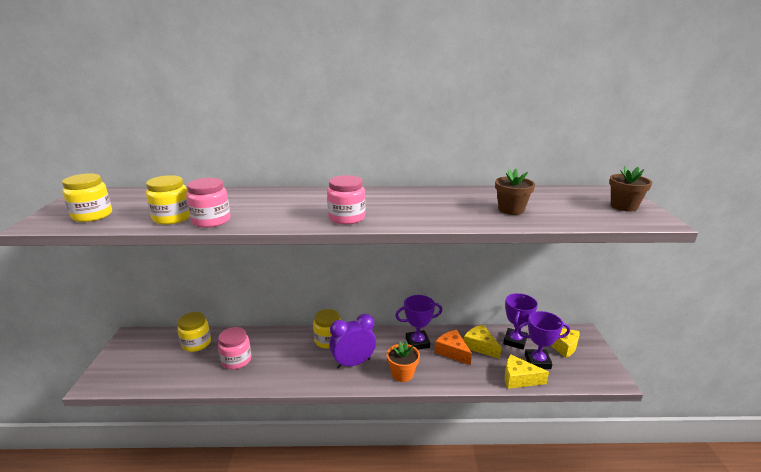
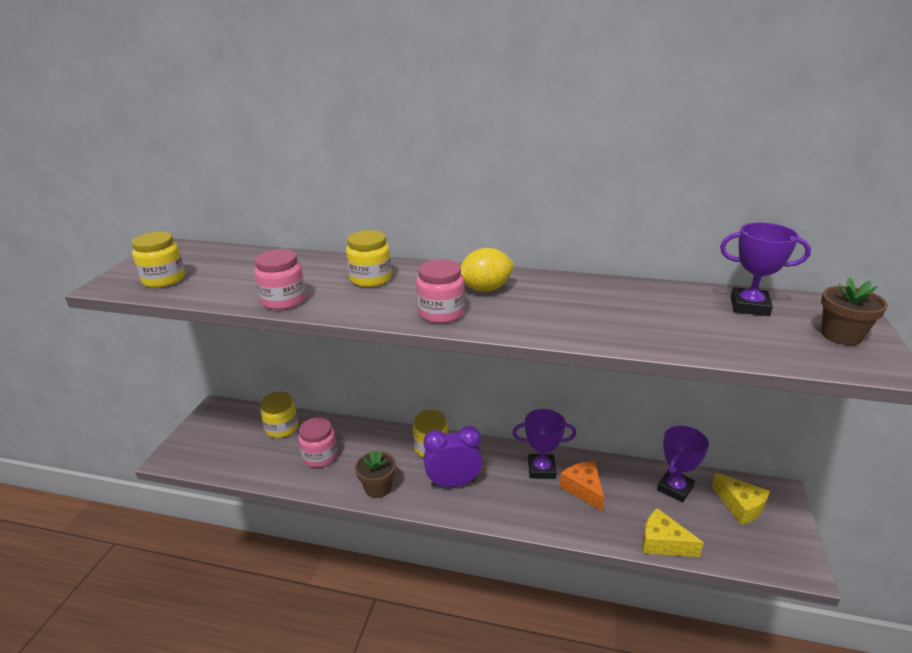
camera: 15 degrees right, 5 degrees up
yellow jar [146,175,190,225] -> yellow jar moved to [346,230,392,287]
orange flower pot [387,341,420,382] -> none
yellow cheese [464,324,502,359] -> none
brown flower pot [495,169,535,215] -> brown flower pot moved to [355,450,396,498]
purple trophy [518,311,570,369] -> purple trophy moved to [720,222,811,316]
none -> yellow lemon [461,248,514,292]

